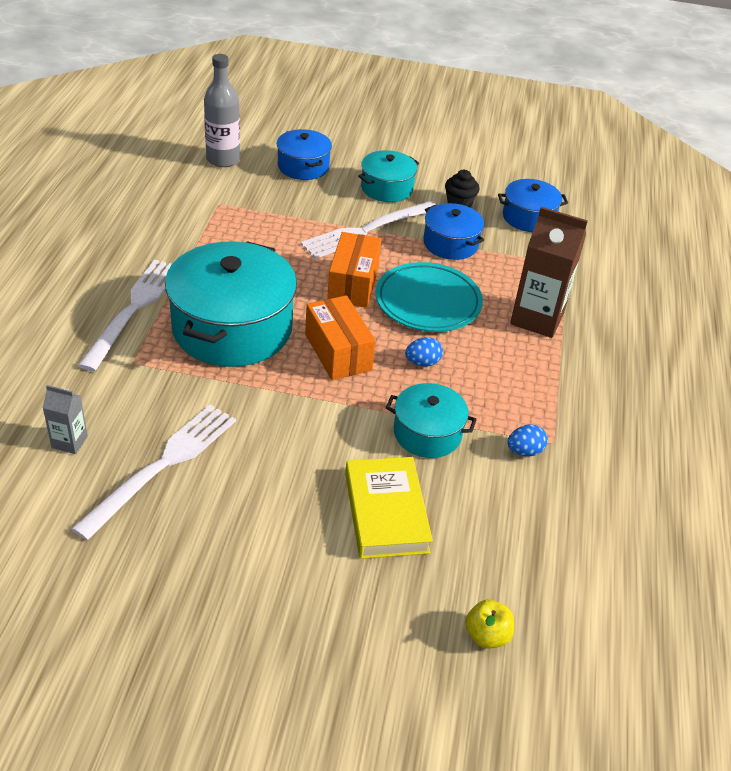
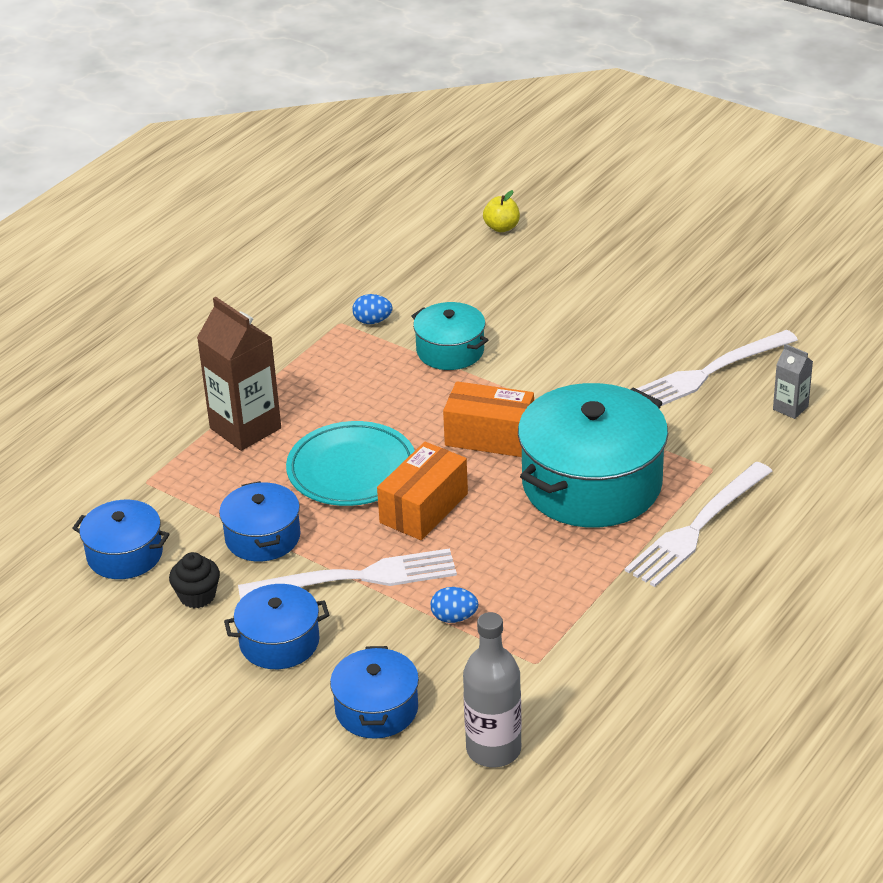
camera: 150 degrees left, 5 degrees down
orange box [305,295,376,380] -> orange box turned 75 degrees counterclockwise [443,381,534,457]
yellow book [345,457,433,559] -> none
turquoise pot [358,150,419,202] -> blue pot [224,584,329,669]
blue egg [405,337,443,366] -> blue egg moved to [431,587,478,623]

